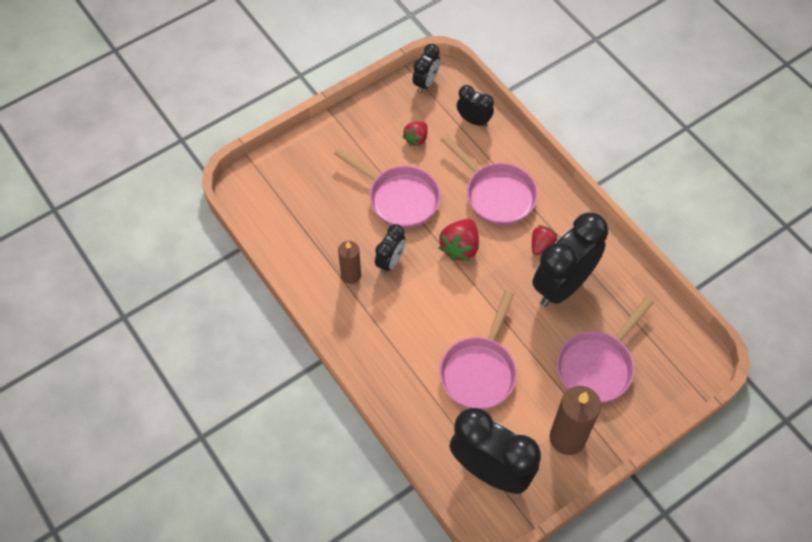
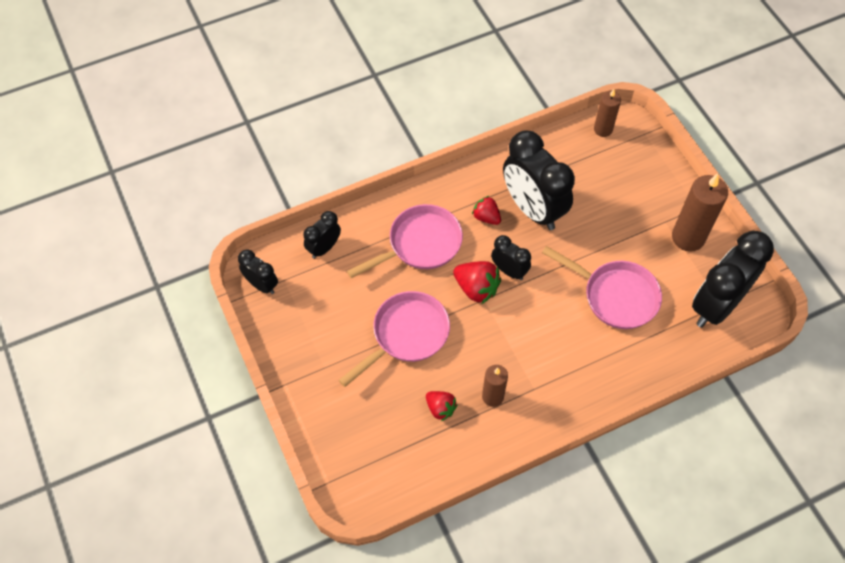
camera: 80 degrees left, 0 degrees up
black clock [375,224,406,274] -> black clock moved to [491,235,531,280]
red strawberry [403,122,428,146] -> red strawberry moved to [426,391,458,421]
pink pan [557,297,654,403] -> none
none -> brown candle [594,89,621,137]

